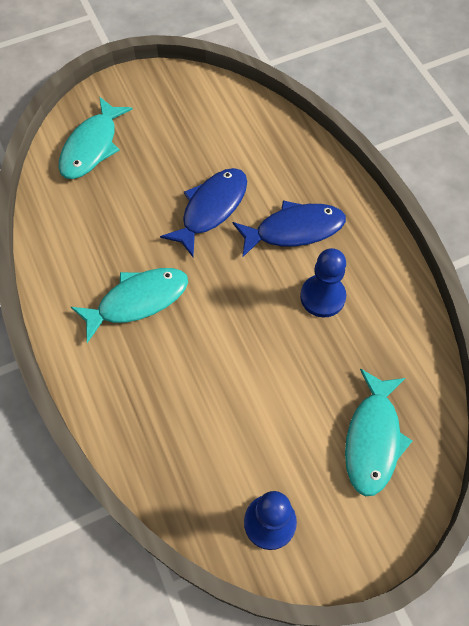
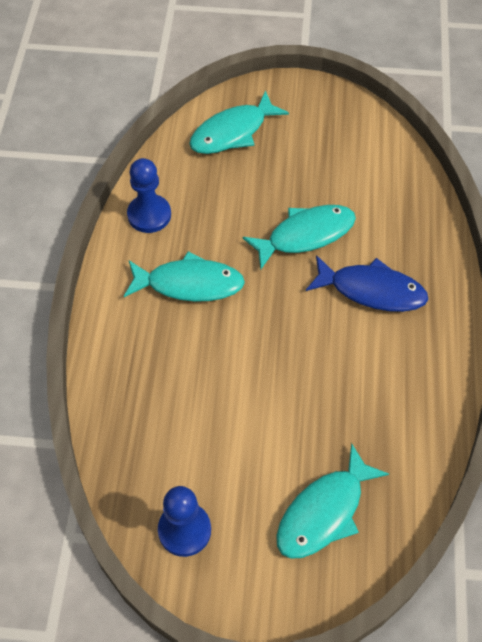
camera: 30 degrees right, 5 degrees down
blue fish [160,168,247,257] -> turquoise fish [242,205,356,269]
blue pawn [300,248,346,317] -> blue pawn moved to [127,158,171,233]

